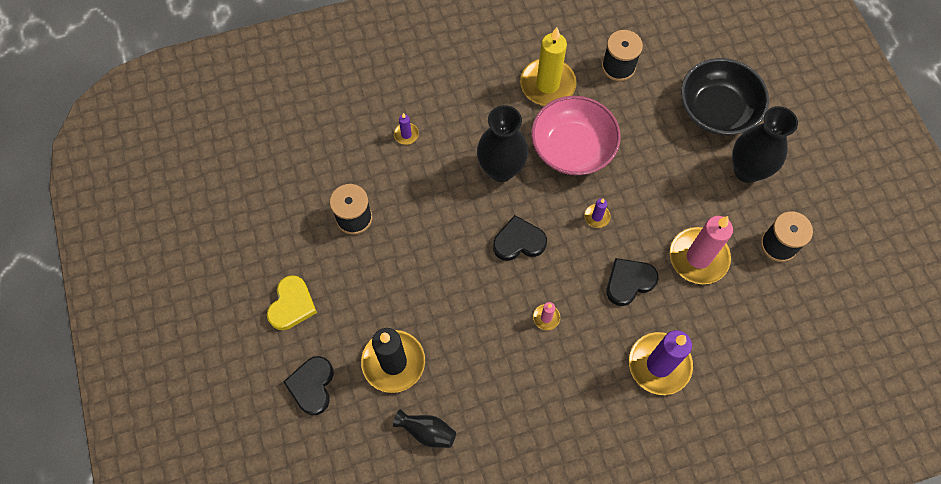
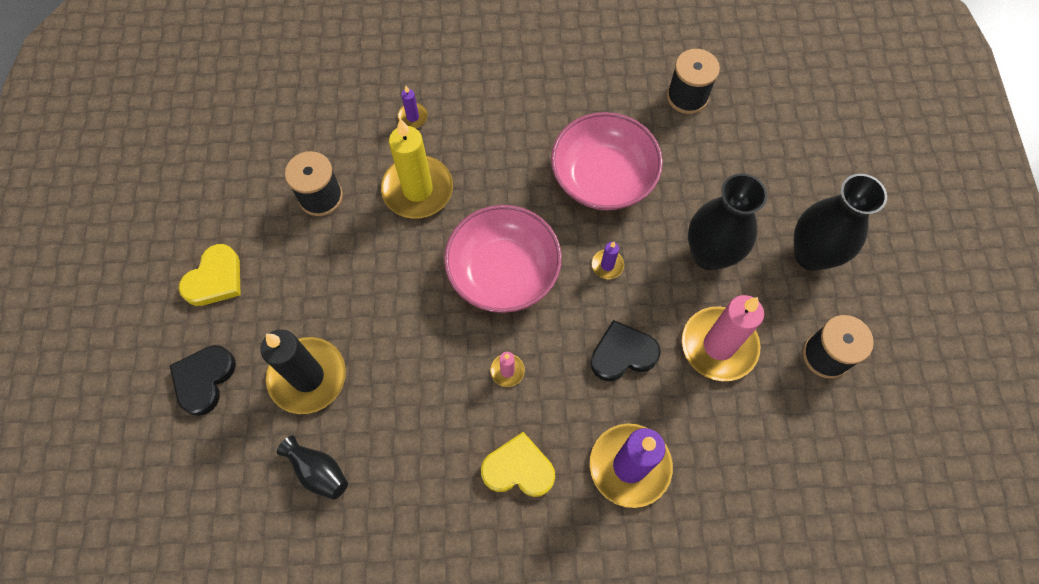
camera: 15 degrees right, 0 degrees up
black vase [477,105,528,182] -> black vase moved to [688,173,767,271]
black heart [493,215,547,261] -> pink bowl [444,205,562,313]
yellow candle [520,27,577,106] -> yellow candle moved to [381,119,453,219]
black bowl [681,58,769,135] -> none
none -> yellow heart [481,432,555,497]

